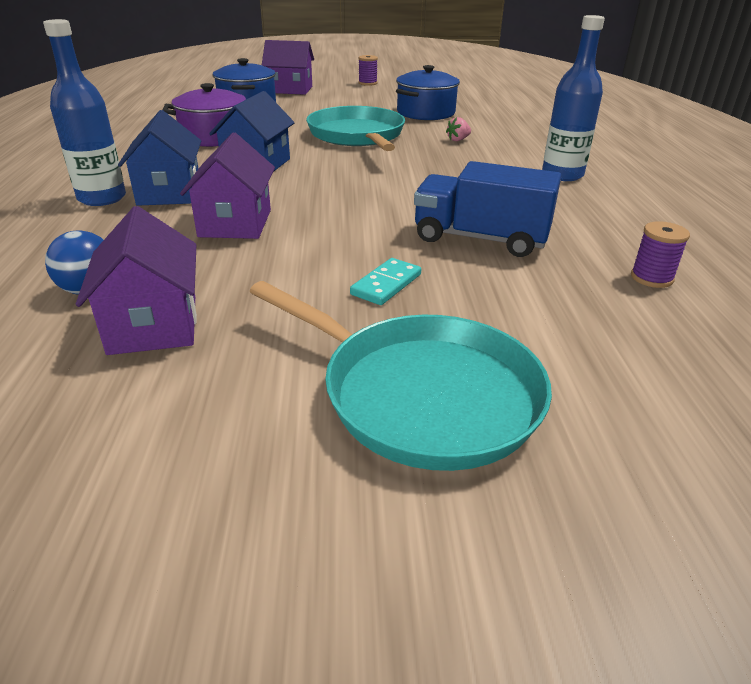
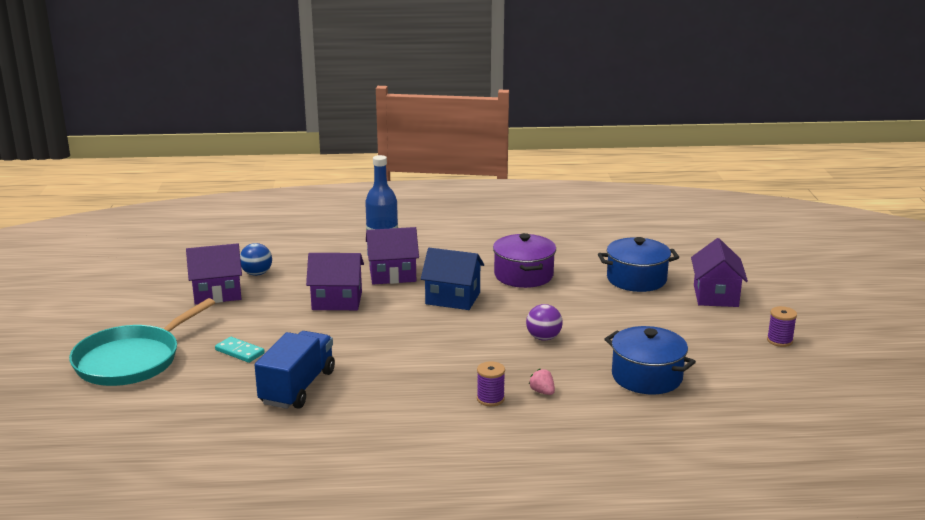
camera: 90 degrees right, 10 degrees down
blue house [118,110,201,206] -> purple house [366,227,419,284]
turquoise pan [306,106,405,151] -> purple ball [526,304,563,341]
blue bottle [542,15,605,181] -> none
purple spool [631,221,690,288] -> purple spool moved to [477,361,505,406]

